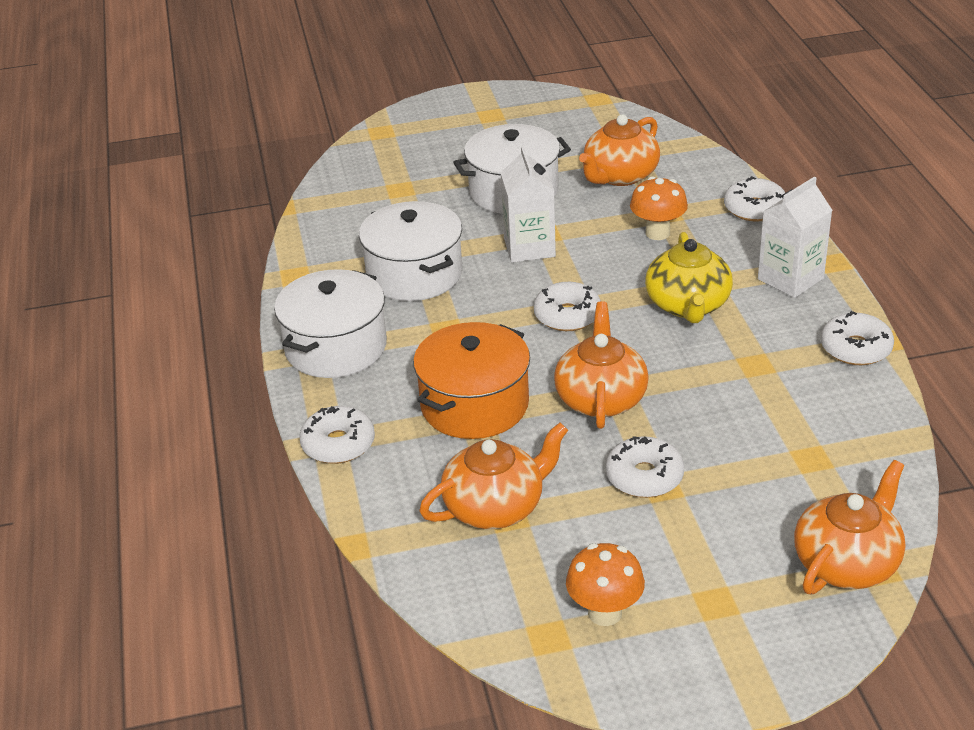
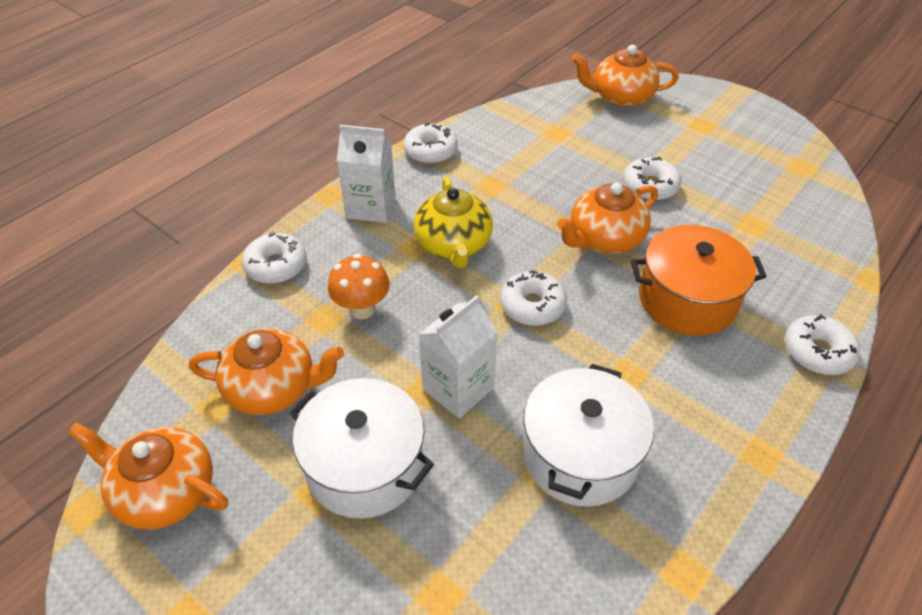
camera: 130 degrees left, 10 degrees up
white pot [274,269,387,378] -> none
orange teapot [419,423,568,529] -> orange teapot moved to [68,423,228,530]
orange mushroom [566,543,645,626] -> none
yellow teapot [645,232,733,323] -> yellow teapot turned 120 degrees clockwise [414,176,493,268]

